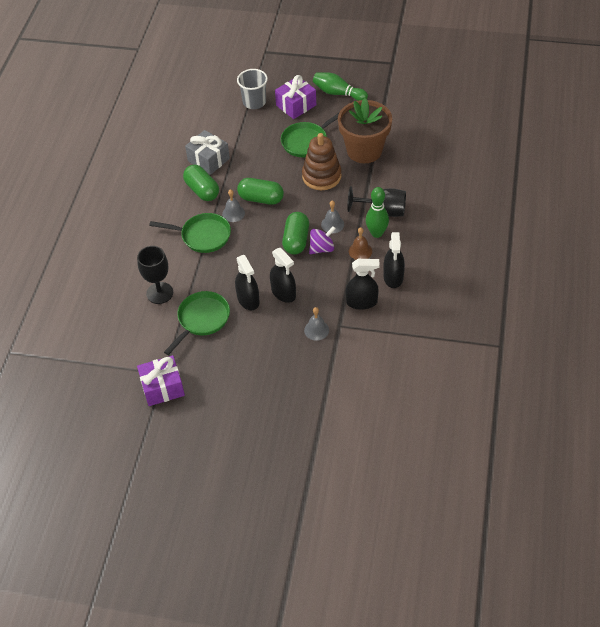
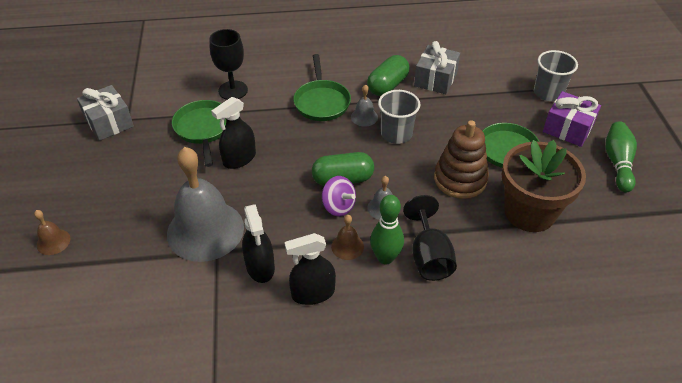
camera: 70 degrees right, 5 degrees down
purple gift [137,355,185,406] -> grey gift [77,85,134,141]
green pan [164,291,230,355] -> green pan turned 120 degrees counterclockwise [172,100,227,167]
green capsule [237,178,284,205] -> grey cup [378,90,421,144]
black spray bottle [270,248,296,303] -> none
grey bell [304,307,329,341] -> grey bell [167,147,244,262], size x2.39
none -> brown bell [34,210,71,255]

